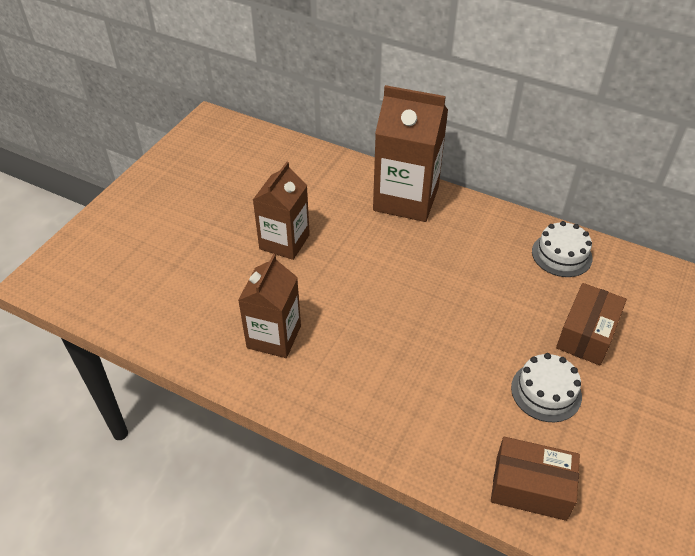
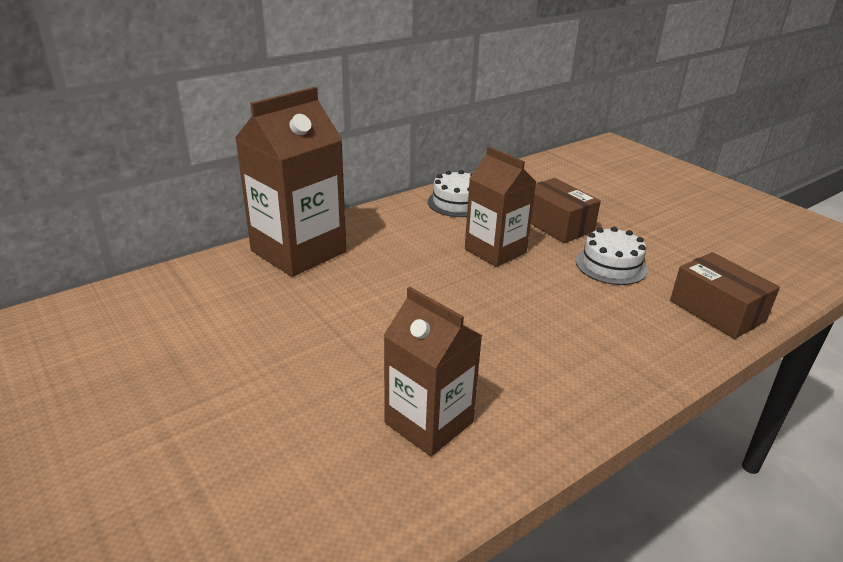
camera: 65 degrees left, 15 degrees down
brown carton [253,162,310,260] -> brown carton moved to [465,146,536,267]
brown box [491,437,580,521] -> brown box turned 75 degrees counterclockwise [670,252,780,339]

